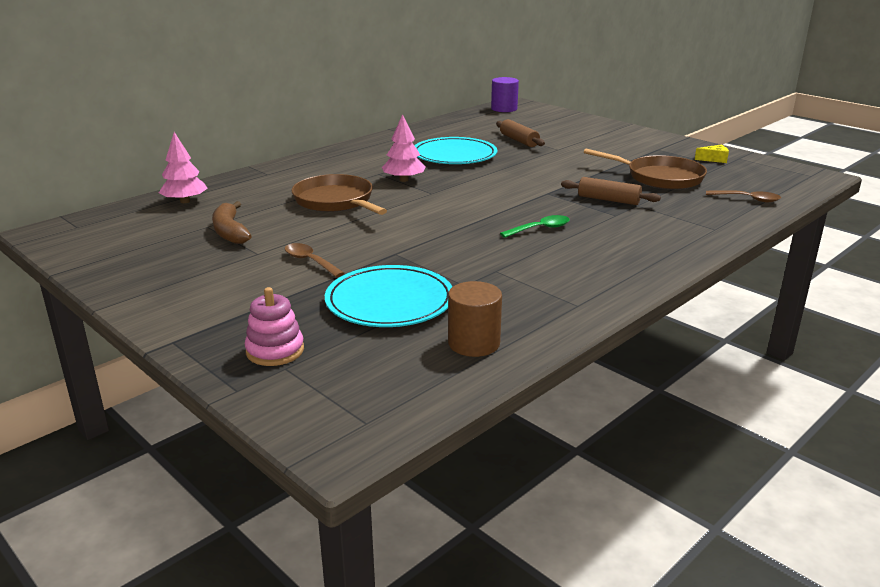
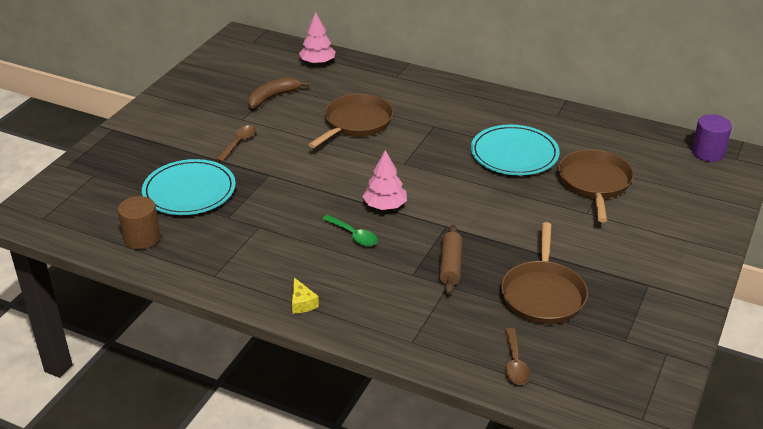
camera: 70 degrees right, 10 degrees up
pink stacking toy [245,287,304,366] -> none
pink tree [382,114,426,182] -> pink tree moved to [362,150,407,210]
brown rolling pin [496,119,545,147] -> brown pan [558,150,634,222]
yellow cheese [695,145,729,163] -> yellow cheese moved to [292,278,319,314]

